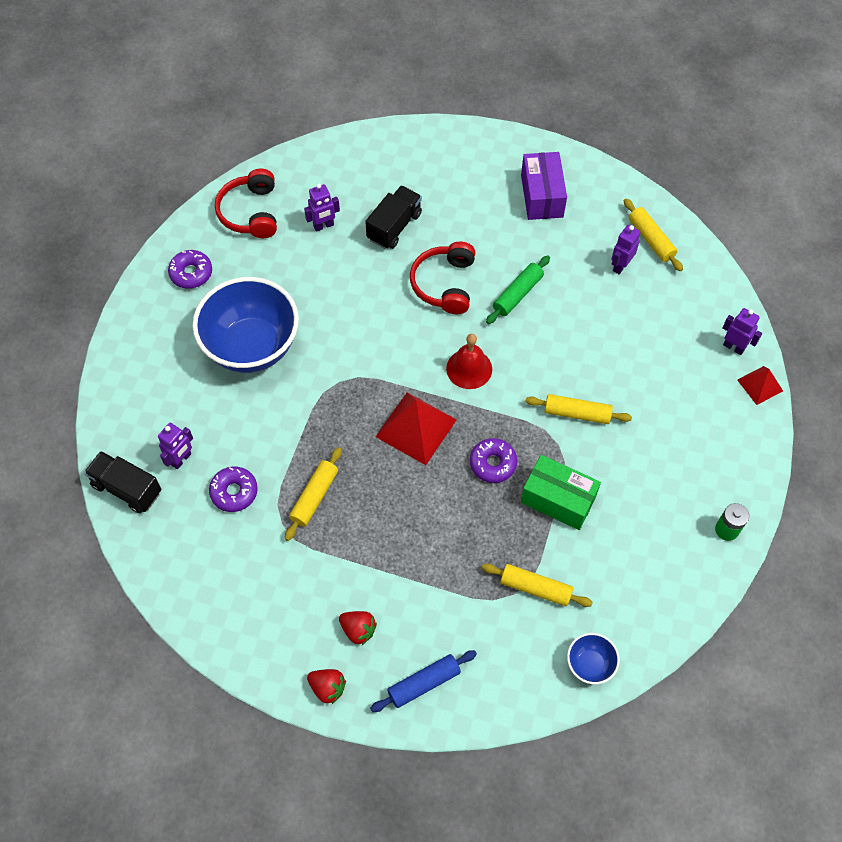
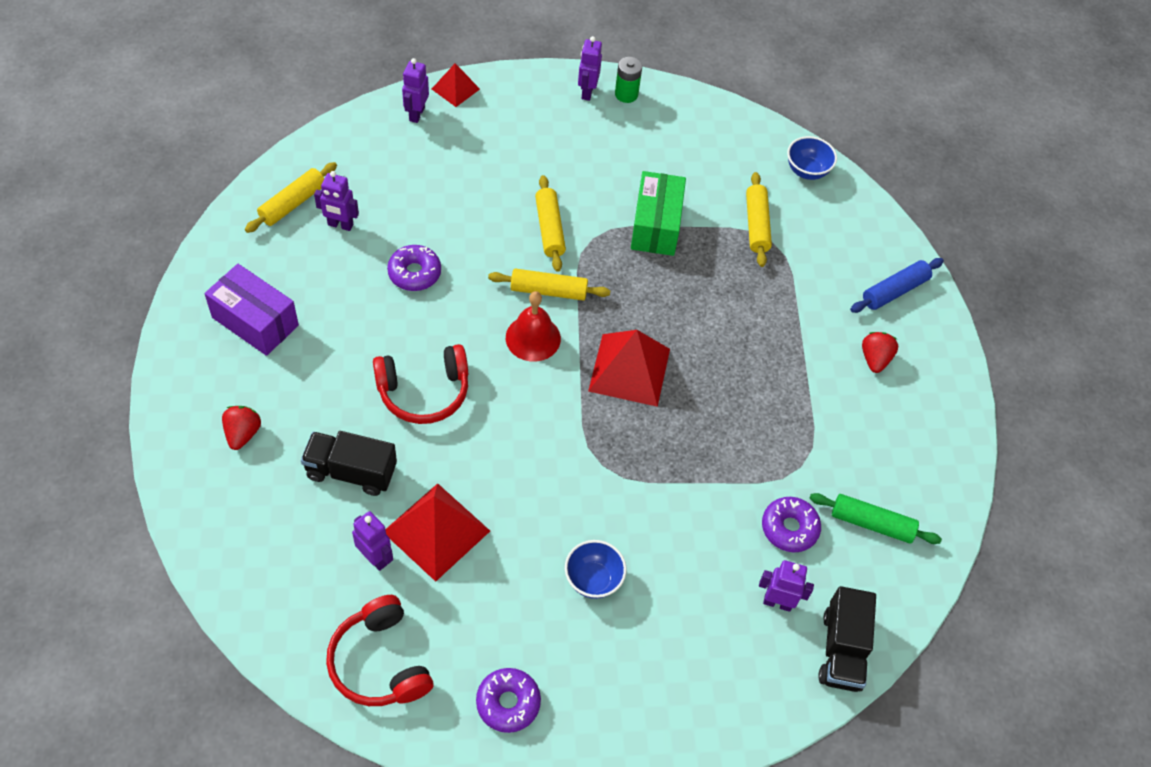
camera: 115 degrees left, 5 degrees down
blue bowl [192,277,299,373] -> blue bowl [565,540,626,599], size x0.44
red headphones [215,169,277,238] -> red headphones turned 90 degrees clockwise [326,595,433,706]
yellow rolling pin [285,447,342,541] -> yellow rolling pin moved to [488,268,610,301]
red strawberry [307,669,346,704] -> red strawberry moved to [222,406,261,450]
blue rolling pin [370,650,477,712] -> blue rolling pin turned 75 degrees counterclockwise [850,258,944,313]
purple donut [470,438,517,483] -> purple donut moved to [387,245,441,291]
green rolling pin [486,255,550,324] -> green rolling pin moved to [809,493,942,544]
purple box [521,152,567,220] -> purple box turned 60 degrees clockwise [204,264,299,356]
none -> red pyramid [386,483,490,582]
none -> purple robot [578,36,602,101]

